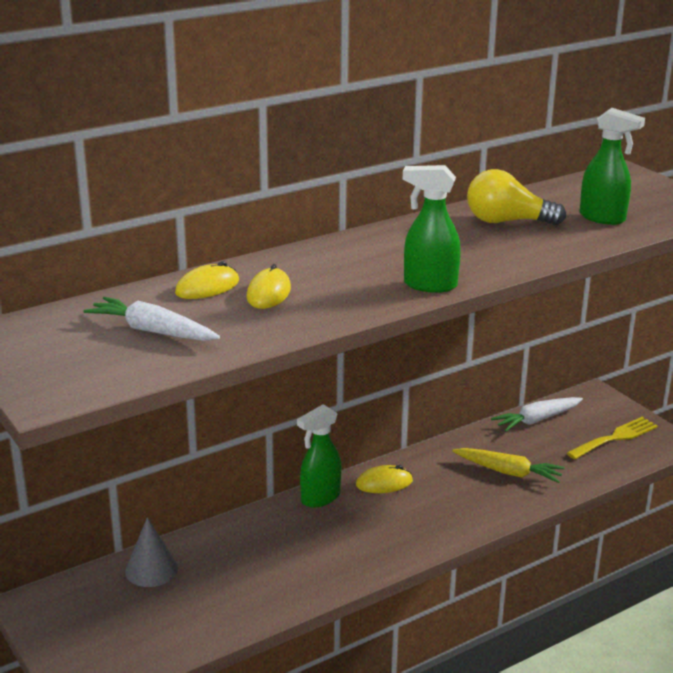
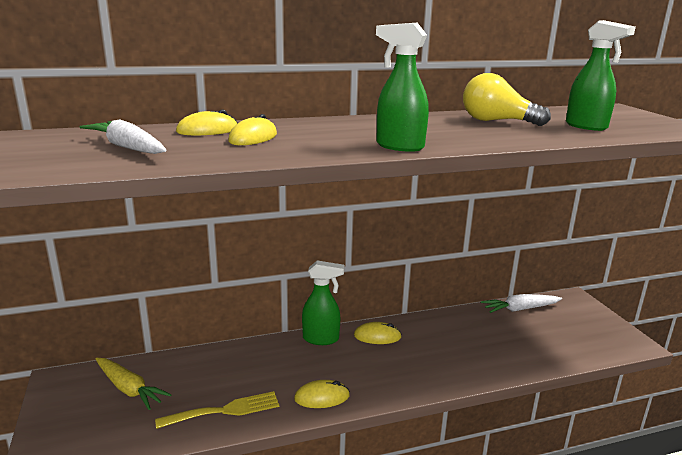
camera: 15 degrees right, 5 degrees down
grey cone [125,517,178,587] -> none
green spray bottle [297,404,341,508] -> green spray bottle turned 150 degrees counterclockwise [302,260,345,345]
yellow carrot [452,448,565,483] -> yellow carrot moved to [96,358,172,410]
yellow fork [567,417,658,459] -> yellow fork moved to [155,391,279,429]
none -> yellow mouse [294,380,350,408]

